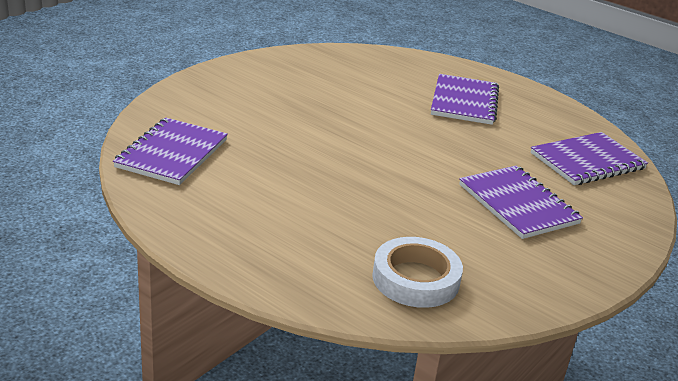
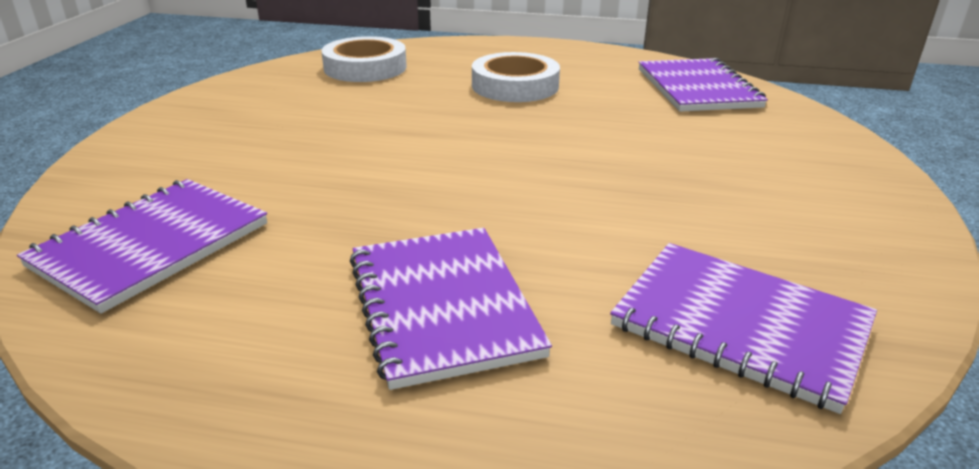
camera: 155 degrees right, 0 degrees up
purple notebook [459,166,583,239] -> purple notebook moved to [610,243,877,414]
none -> white tape [472,52,560,102]

